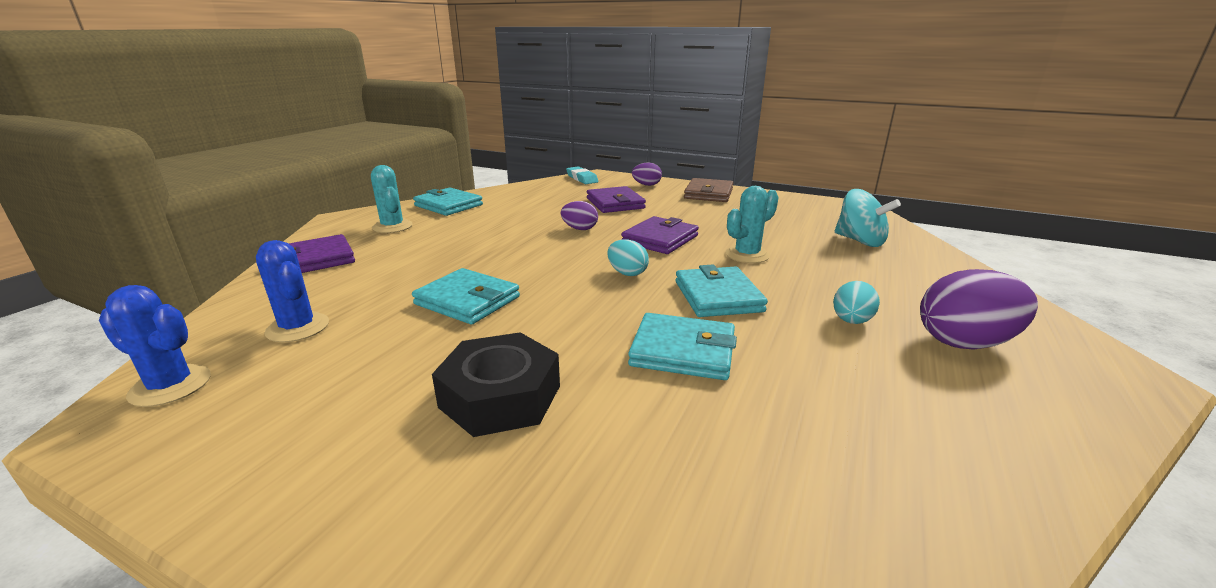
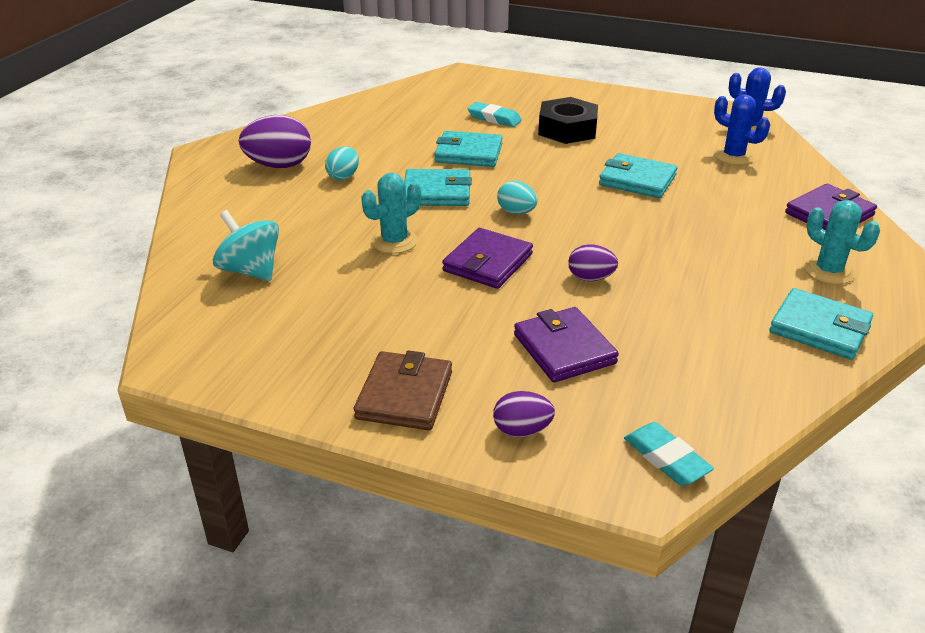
camera: 175 degrees right, 10 degrees up
turquoise wallet [676,265,768,317] -> turquoise wallet turned 75 degrees counterclockwise [404,169,472,206]
none -> turquoise eraser [467,102,522,127]

